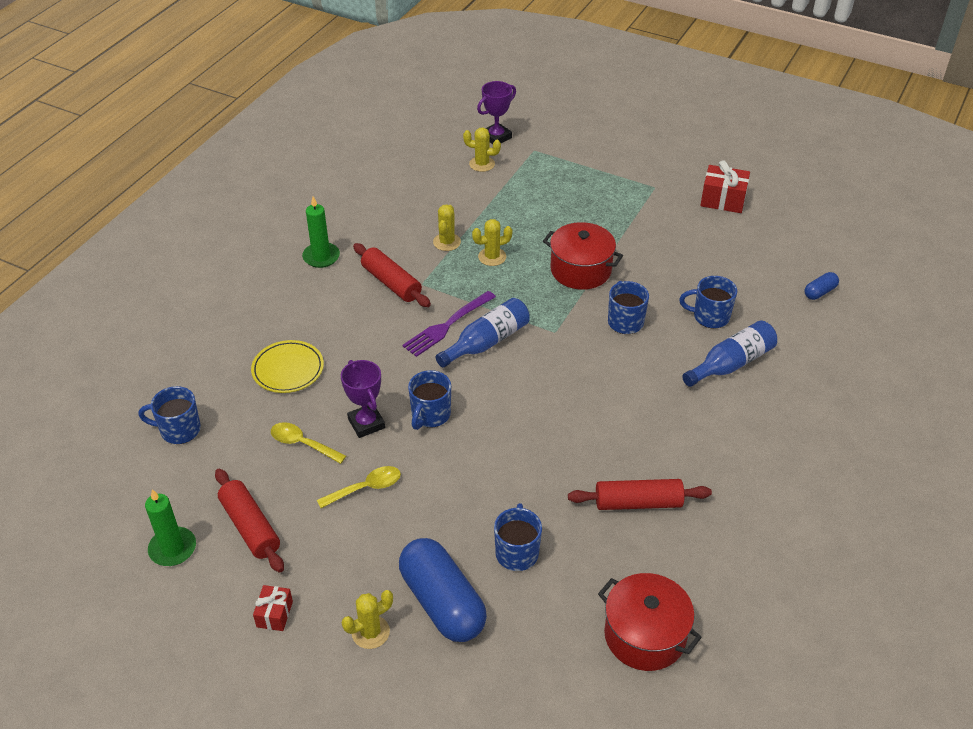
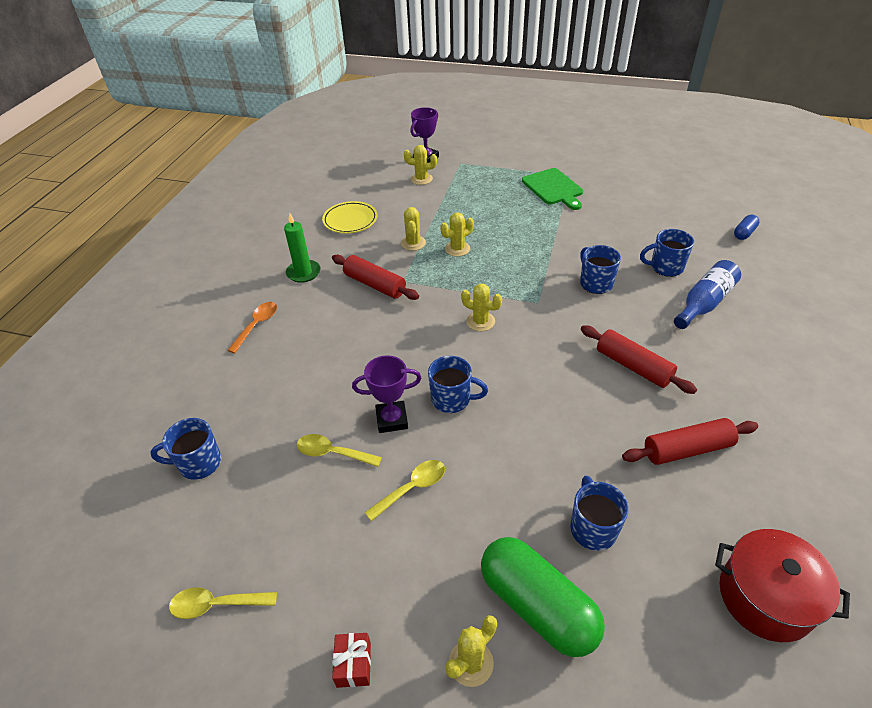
camera: 10 degrees left, 0 degrees up
green candle [145,489,196,566] -> yellow spoon [169,587,277,619]
red rolling pin [215,469,284,573] -> red rolling pin moved to [581,325,697,394]
yellow plate [251,340,324,393] -> yellow plate moved to [322,201,377,233]
purple trophy [341,360,385,438] -> purple trophy turned 60 degrees counterclockwise [352,355,421,433]
blue capsule [399,538,487,642] -> green capsule [481,537,605,657]
purple fork [402,291,496,357] -> none
blue mug [408,370,451,430] -> blue mug turned 90 degrees counterclockwise [428,356,488,413]
blue bottle [436,298,530,368] -> yellow cactus [461,284,502,331]
red pot [543,222,623,290] -> none
red gift [700,160,750,213] -> none
none -> orange spoon [227,302,277,353]
none -> green cutting board [522,168,583,210]

